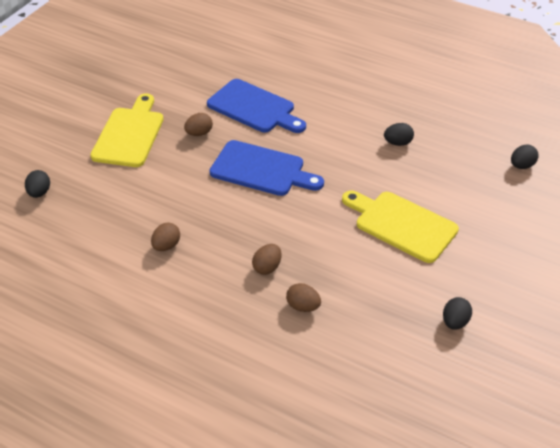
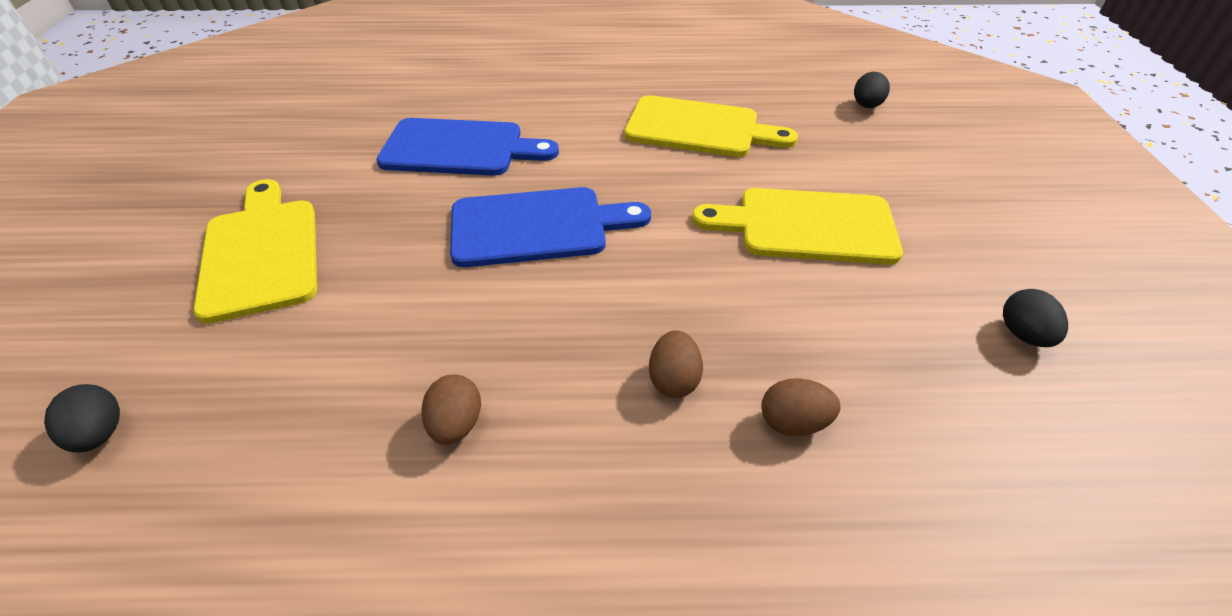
camera: 30 degrees left, 0 degrees up
brown egg [184,113,213,136] -> none
black egg [384,123,414,146] -> yellow cutting board [624,95,798,157]

